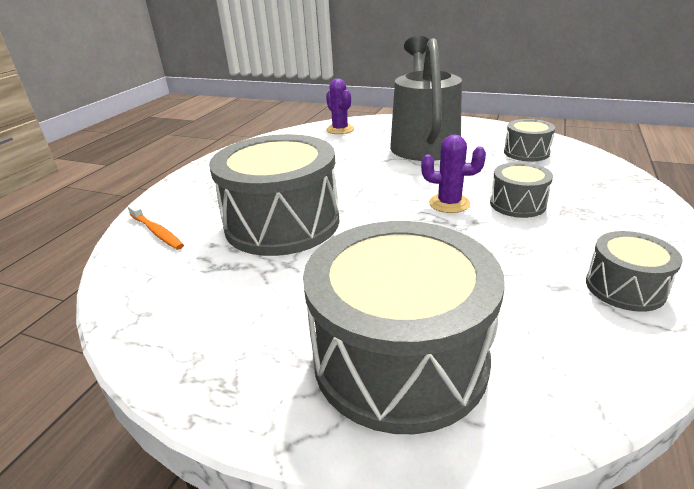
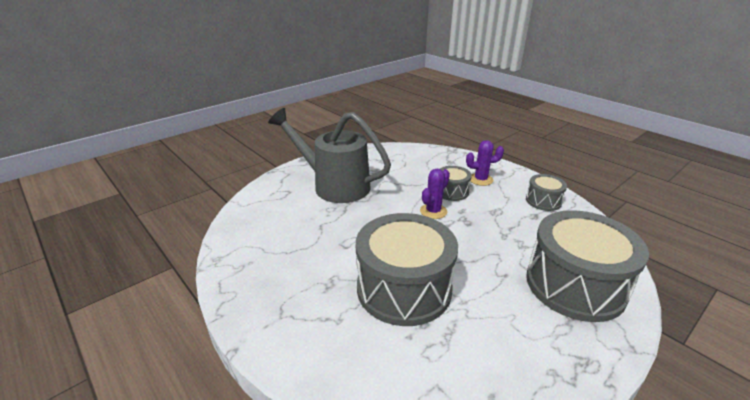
camera: 65 degrees left, 0 degrees up
orange toothbrush [127,204,184,250] -> none
purple cactus [326,79,354,134] -> purple cactus moved to [466,140,504,186]
grey drum [504,119,555,161] -> none

